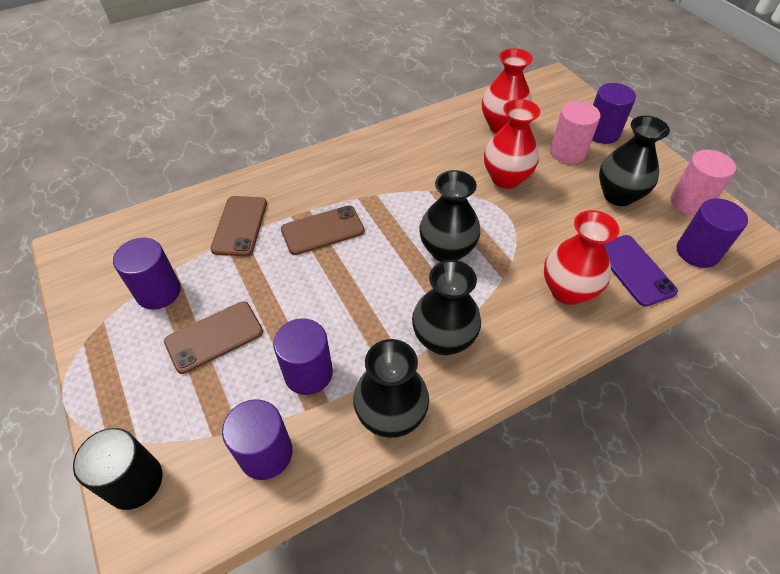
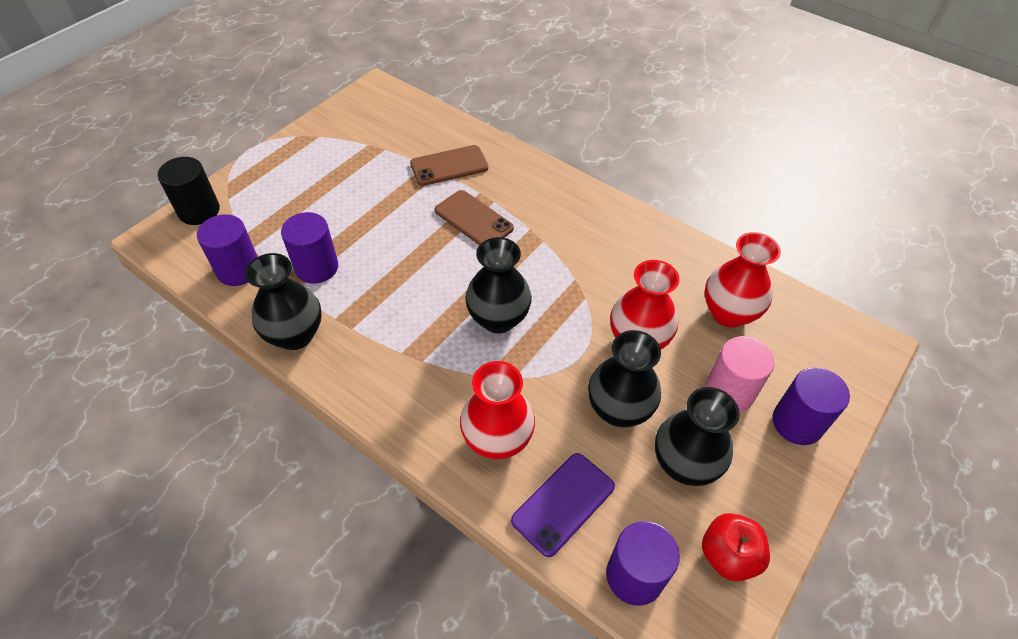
camera: 65 degrees right, 0 degrees up
purple cylinder [113,238,181,310] -> none
brown phone [164,301,263,374] -> none
black vase [412,260,481,355] -> black vase moved to [588,330,661,427]
pink cylinder [671,150,736,216] -> red apple [702,513,770,581]

